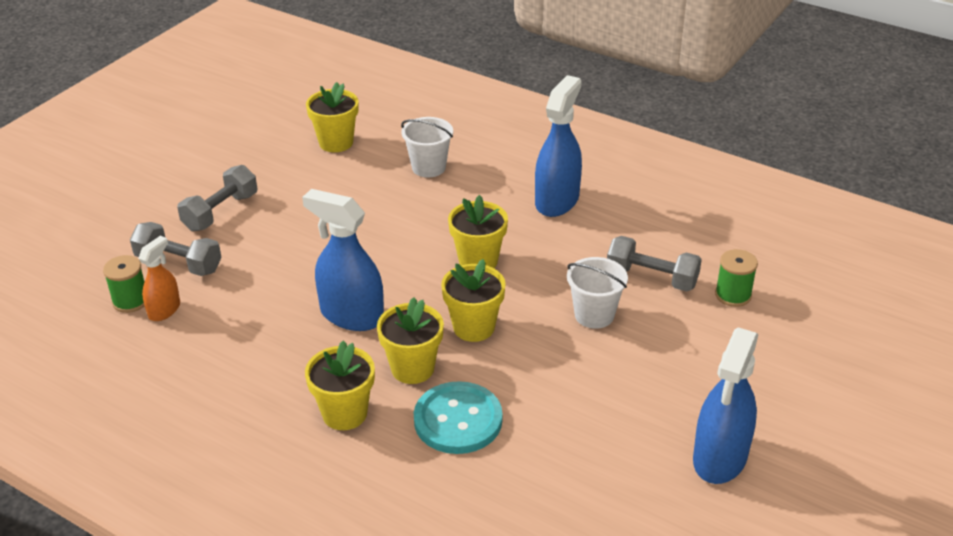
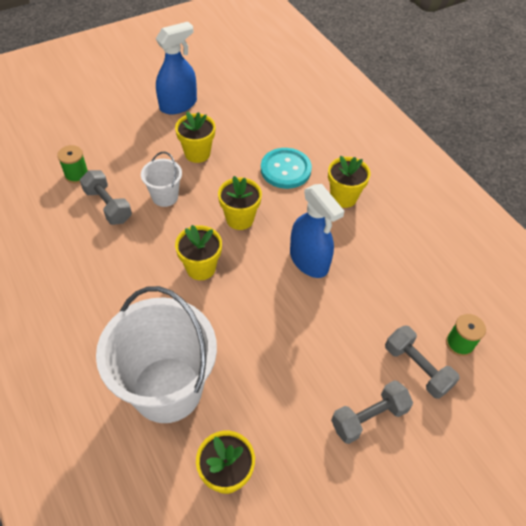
camera: 155 degrees left, 15 degrees up
orange spray bottle [138,236,180,321] -> none
yellow flower pot [377,297,444,384] -> yellow flower pot moved to [175,111,216,163]
white bucket [401,117,453,177] -> white bucket [96,286,217,423], size x2.14
blue spray bottle [535,75,582,217] -> none

